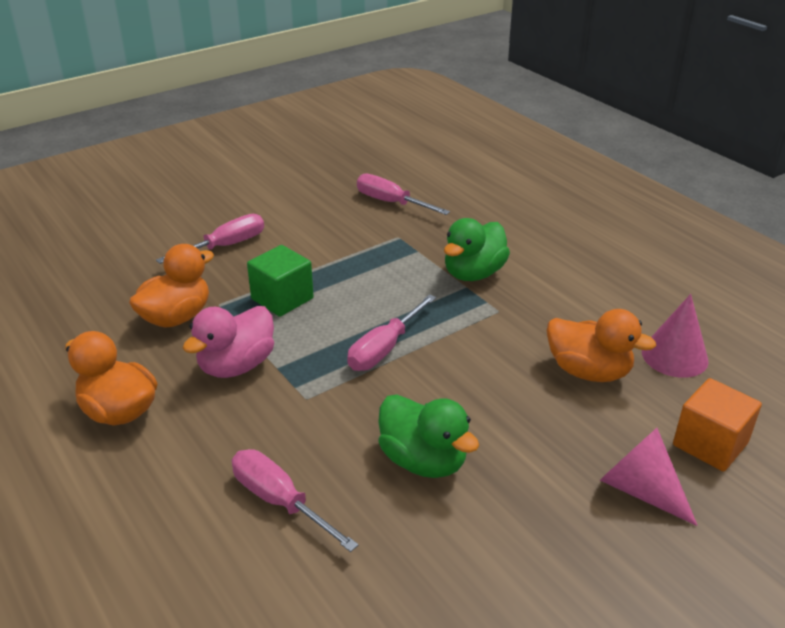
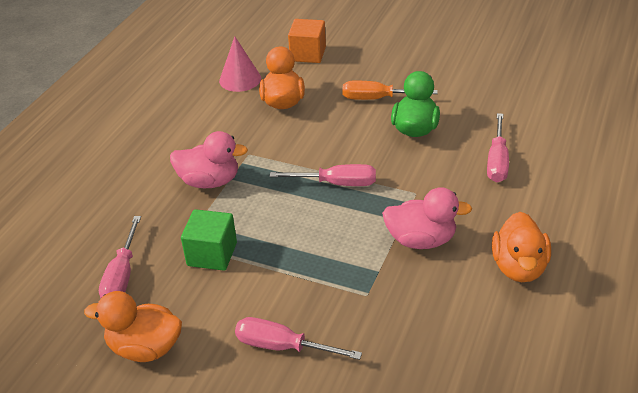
camera: 120 degrees left, 5 degrees up
orange duck [129,244,214,328] -> orange duck moved to [84,291,182,362]
green cube [247,245,314,317] -> green cube moved to [181,209,237,271]
green duck [444,218,510,281] -> pink duck [170,131,248,188]
pink cone [600,428,698,526] -> none
none -> orange screwdriver [342,80,438,100]

